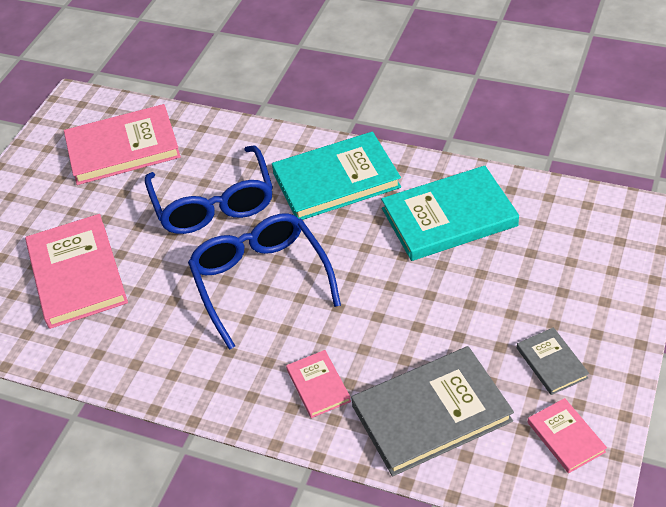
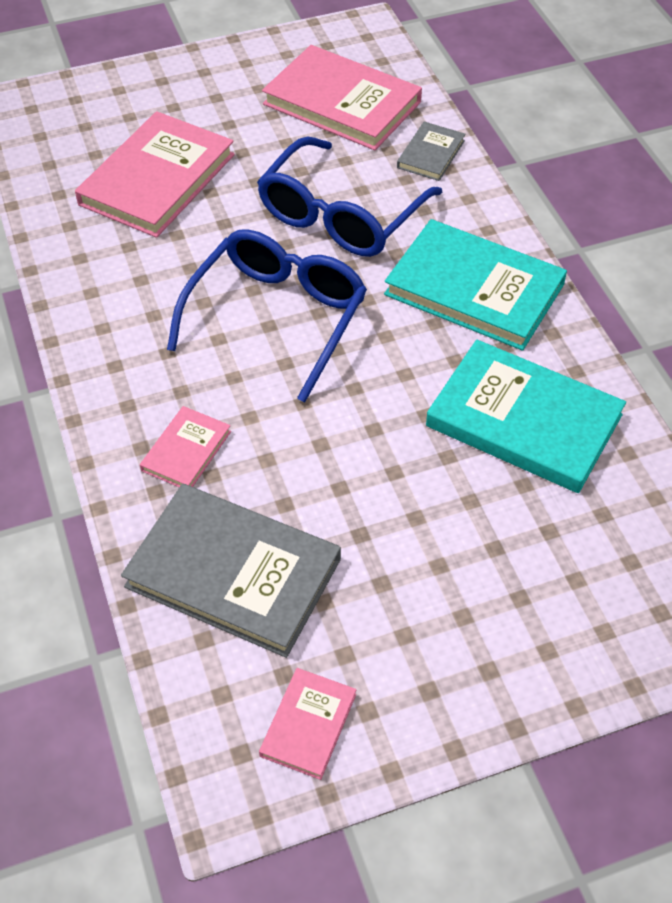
camera: 45 degrees right, 5 degrees up
grey book [517,327,589,395] -> grey book moved to [397,122,465,181]

